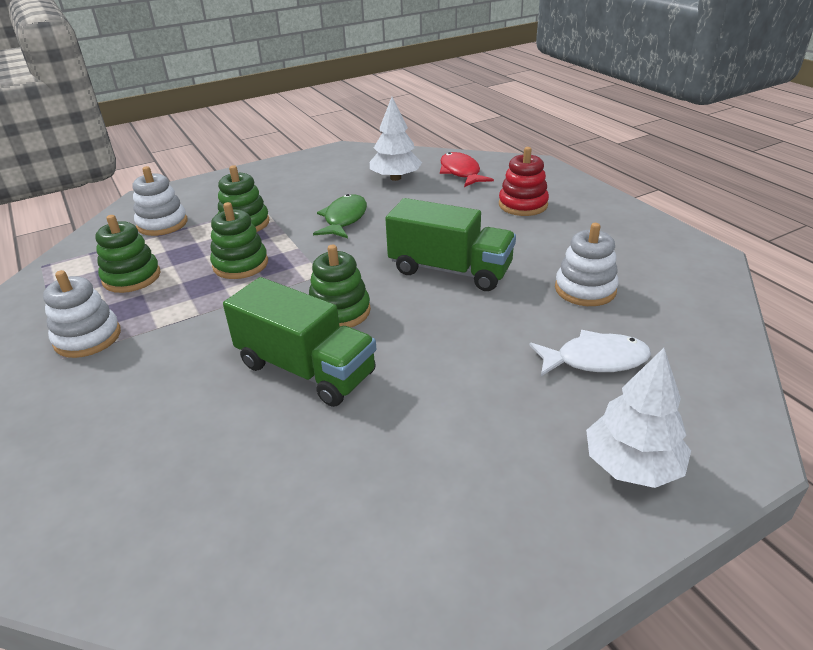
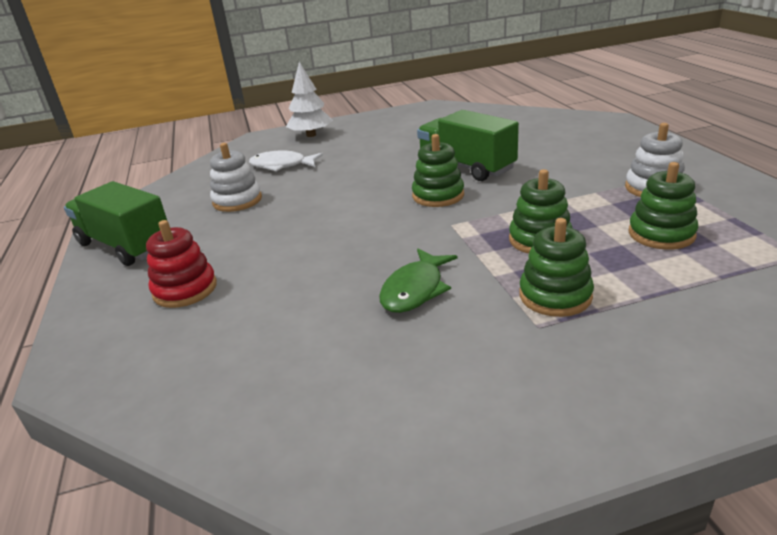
camera: 165 degrees left, 5 degrees down
white stacking toy [132,166,187,236] -> none
white tree [370,97,422,181] -> none
green truck [385,198,516,291] -> green truck moved to [64,181,167,266]
red fish [440,152,494,187] -> none

